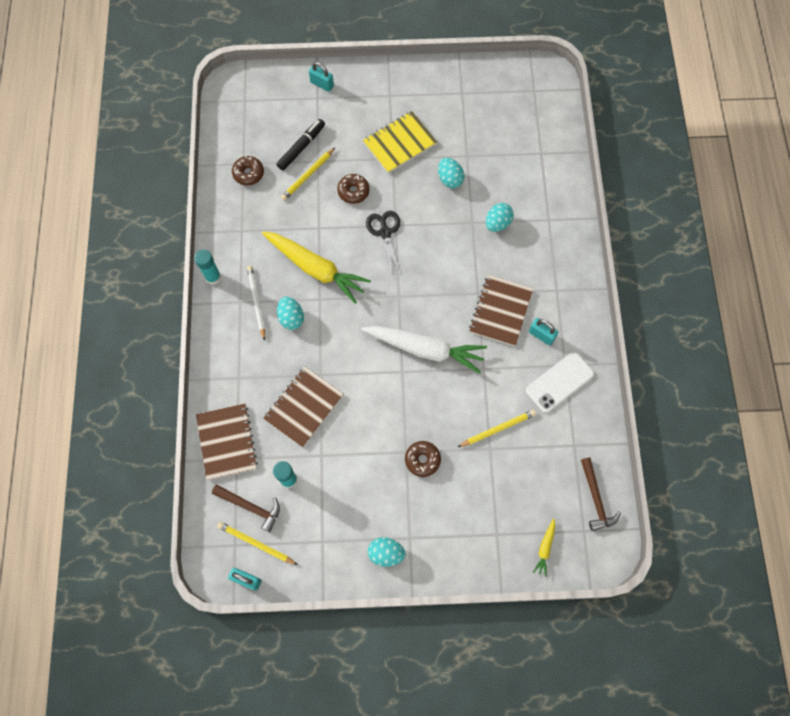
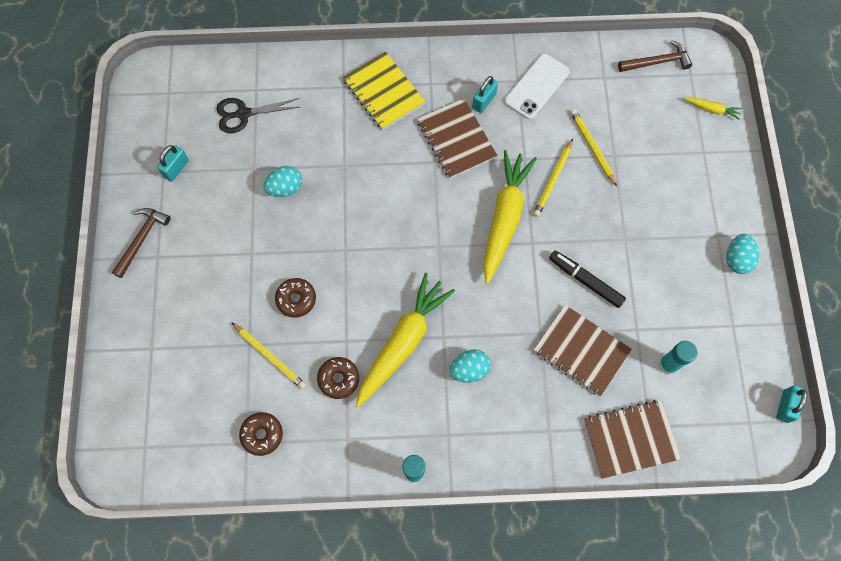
camera: 90 degrees left, 0 degrees up
brown hammer [212,485,280,532] -> brown hammer moved to [112,208,171,278]
yellow pencil [217,522,298,565] -> yellow pencil moved to [533,139,573,217]
white pencil [247,266,265,341] -> none
black marker [276,119,325,170] -> black marker moved to [549,251,626,308]
turquoise padlock [309,62,334,92] -> turquoise padlock moved to [157,145,189,182]
white carrot [361,326,487,374] -> yellow carrot [483,150,537,284]
yellow notebook [363,111,437,173] -> yellow notebook moved to [343,51,426,130]
black scissors [366,211,400,274] -> black scissors moved to [216,98,300,133]
brown donut [405,441,441,477] -> brown donut moved to [317,357,359,399]
brown notebook [469,274,533,346] -> brown notebook turned 45 degrees clockwise [417,98,498,178]
turquoise egg [486,203,514,232] -> none
white phone [526,352,594,413] -> white phone turned 75 degrees clockwise [504,54,570,119]

